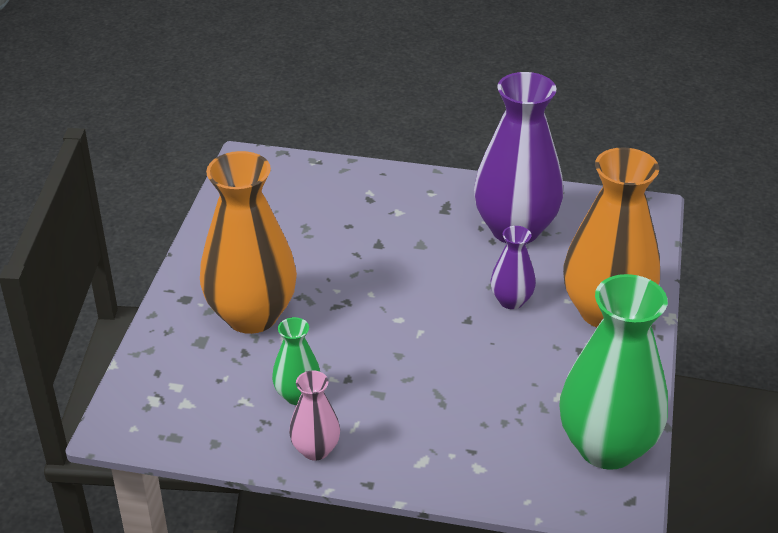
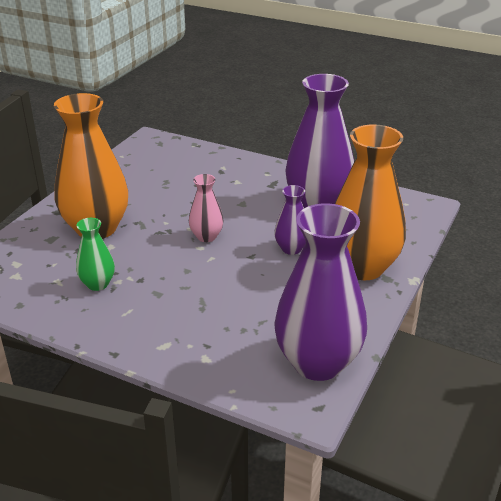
camera: 15 degrees right, 5 degrees down
pink vase [289,371,340,461] -> pink vase moved to [189,174,224,242]
green vase [559,274,668,470] -> purple vase [274,203,367,381]

